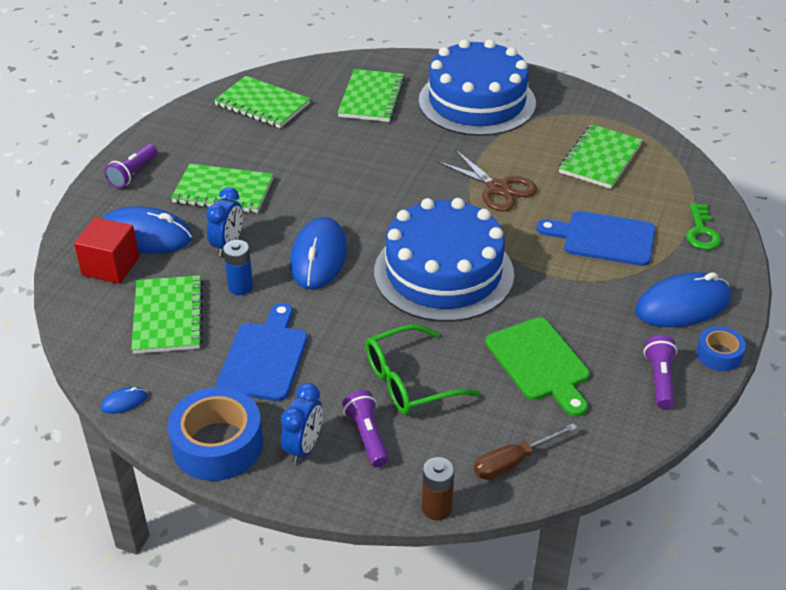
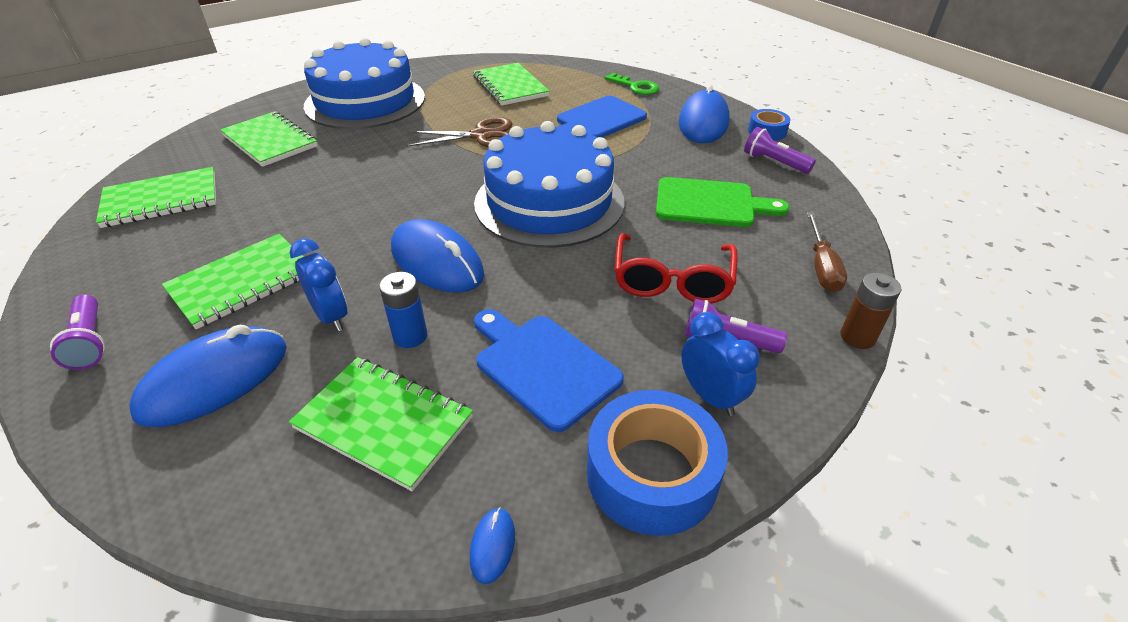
camera: 55 degrees left, 0 degrees up
red cube [74,217,139,284] -> none
green glasses [365,324,480,415] -> red glasses [615,233,738,304]

